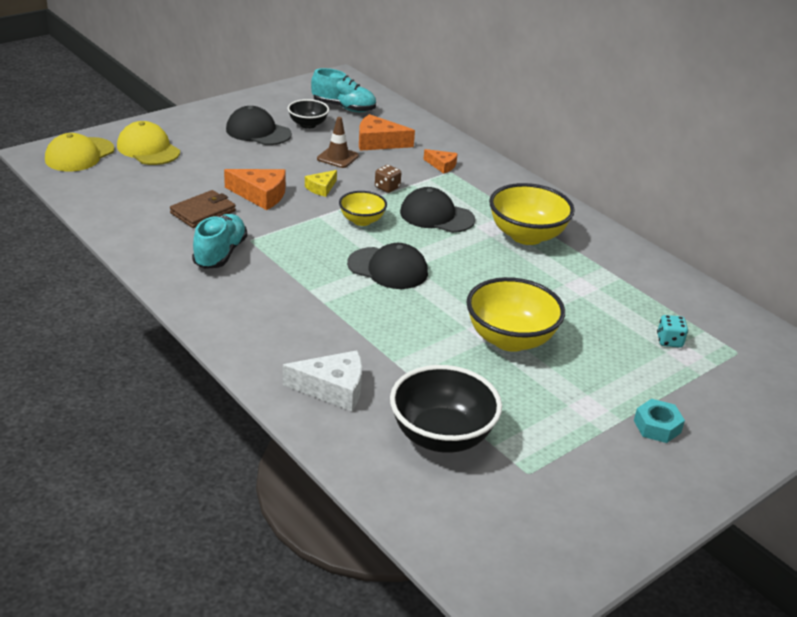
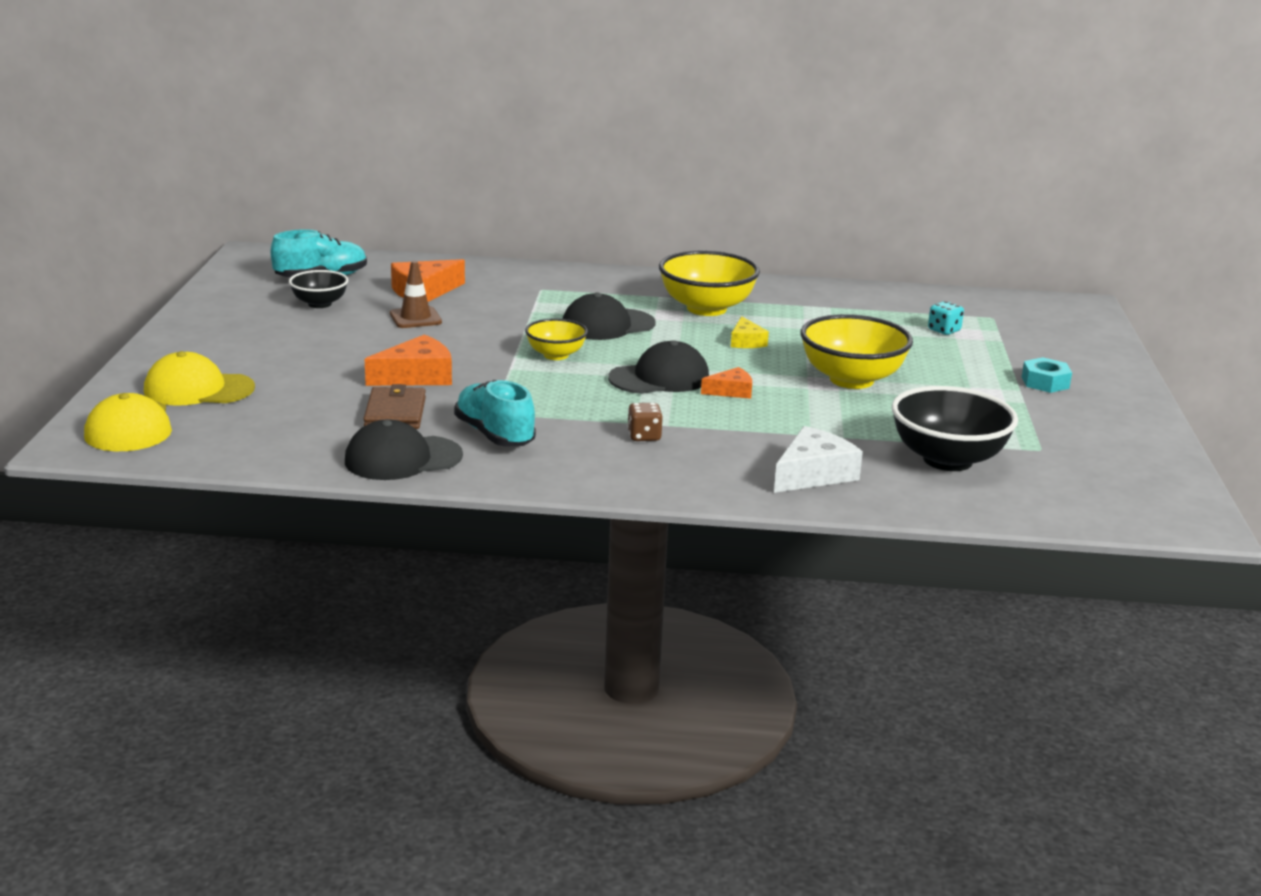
camera: 45 degrees left, 10 degrees down
black cap [226,106,292,145] -> black cap moved to [345,419,463,480]
yellow cheese [305,170,337,197] -> yellow cheese moved to [731,316,769,348]
brown dice [375,165,401,193] -> brown dice moved to [627,403,663,441]
orange cheese [423,149,458,174] -> orange cheese moved to [701,367,752,399]

